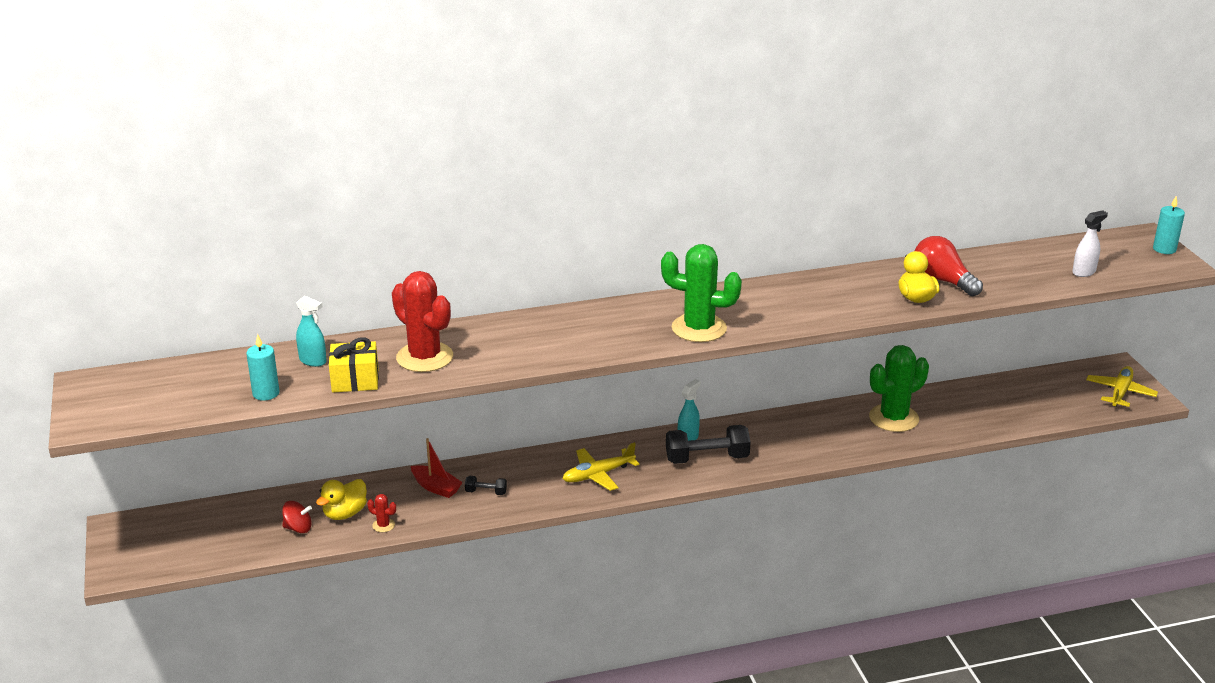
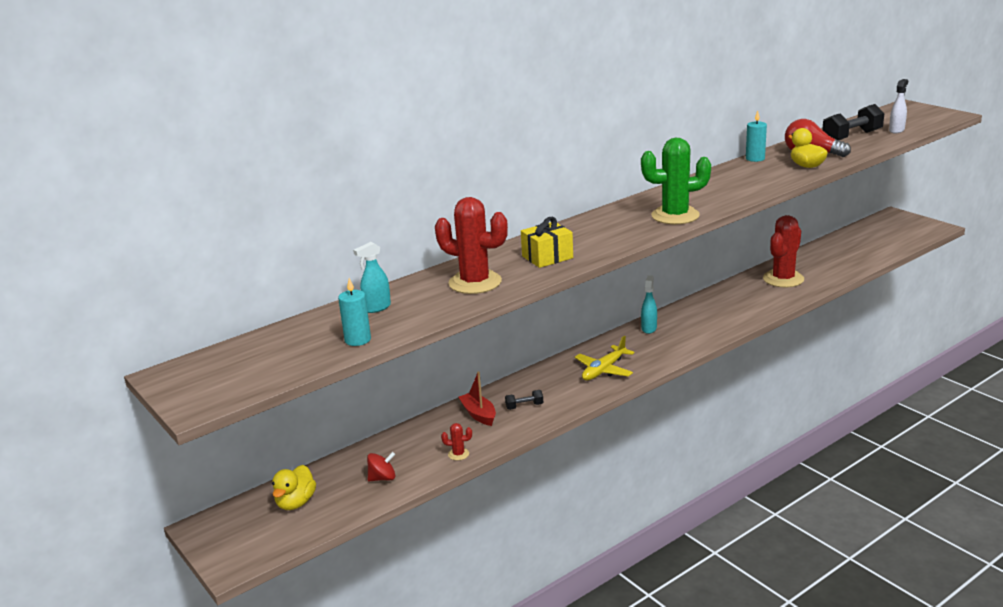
camera: 20 degrees left, 5 degrees down
turquoise spray bottle [296,296,327,367] -> turquoise spray bottle turned 135 degrees clockwise [353,242,391,313]
yellow duck [316,479,367,520] -> yellow duck moved to [272,465,316,510]
yellow gift [329,337,379,392] -> yellow gift moved to [521,217,573,268]
red boat [411,438,463,498] -> red boat turned 135 degrees counterclockwise [459,372,496,426]
black dumbbell [666,425,751,464] -> black dumbbell moved to [822,104,884,140]
green cactus [869,345,929,432] -> red cactus [763,215,804,287]
yellow plane [1086,366,1158,407] -> none
turquoise candle [1153,196,1185,254] -> turquoise candle moved to [746,111,767,162]

